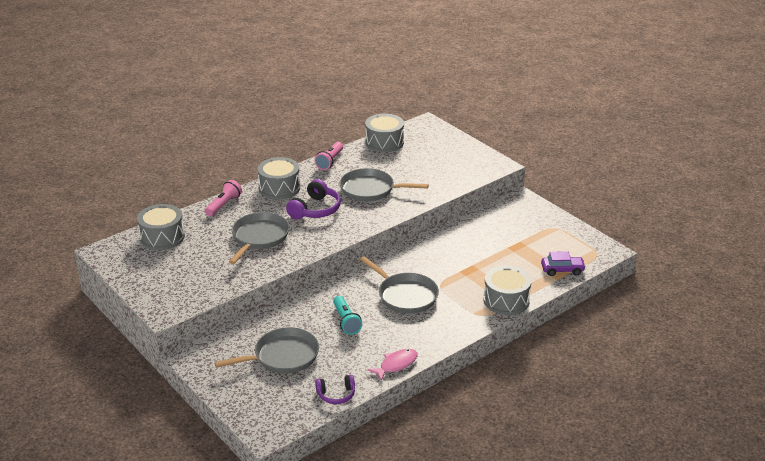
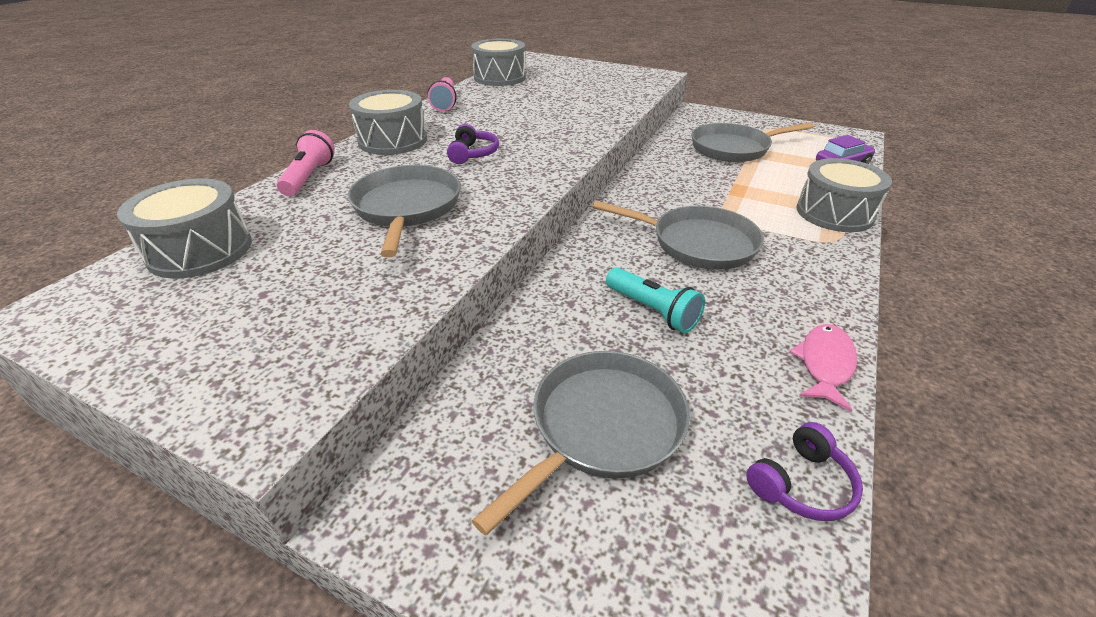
camera: 25 degrees left, 5 degrees up
purple headphones [286,179,341,219] -> purple headphones [447,124,499,164], size x0.63
grey pan [340,168,429,201] -> grey pan moved to [692,123,814,162]

